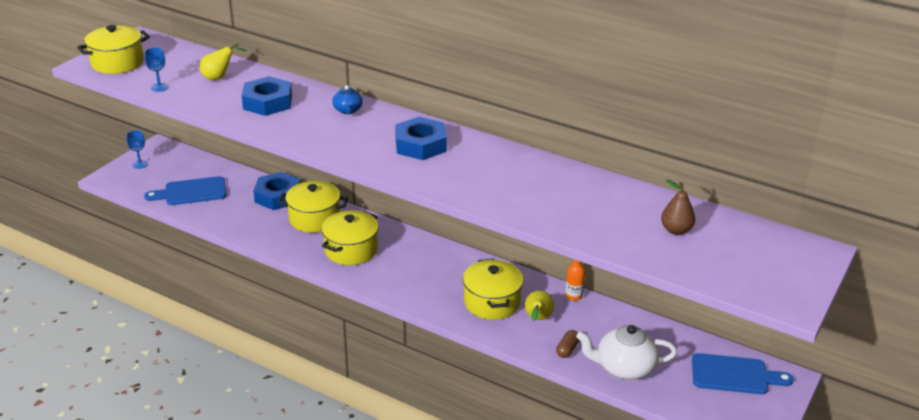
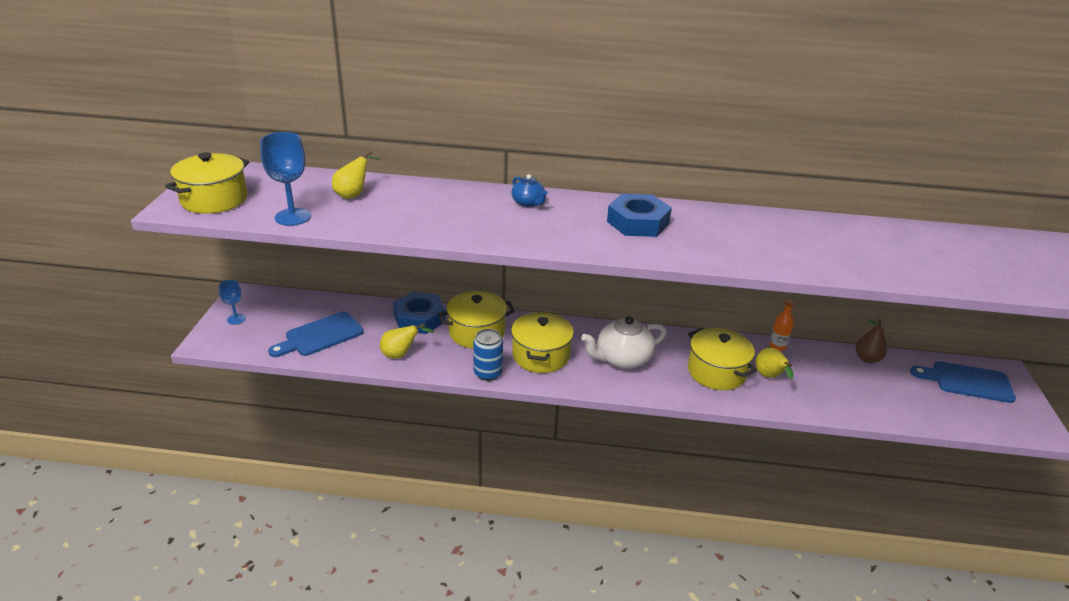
camera: 25 degrees left, 0 degrees up
blue goblet [144,47,168,92] -> blue goblet [260,132,311,226], size x1.69
blue nut [241,76,292,116] -> none
brown capsule [556,330,579,358] -> none
white teapot [576,325,677,380] -> white teapot moved to [581,316,667,369]
brown pear [661,179,695,235] -> brown pear moved to [856,319,887,363]
blue cutting board [692,353,793,394] -> blue cutting board turned 150 degrees counterclockwise [910,361,1016,403]
none -> yellow pear [380,323,434,359]
none -> blue can [473,329,503,381]

